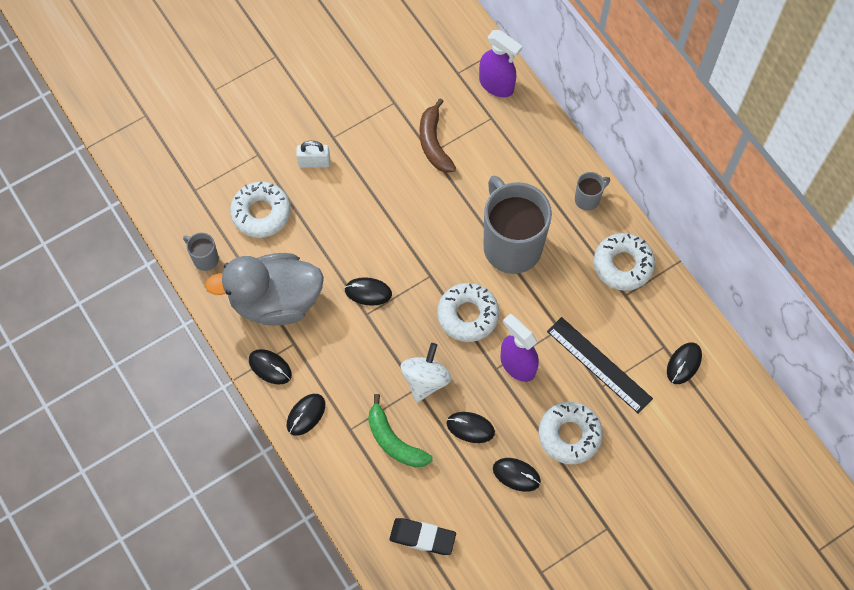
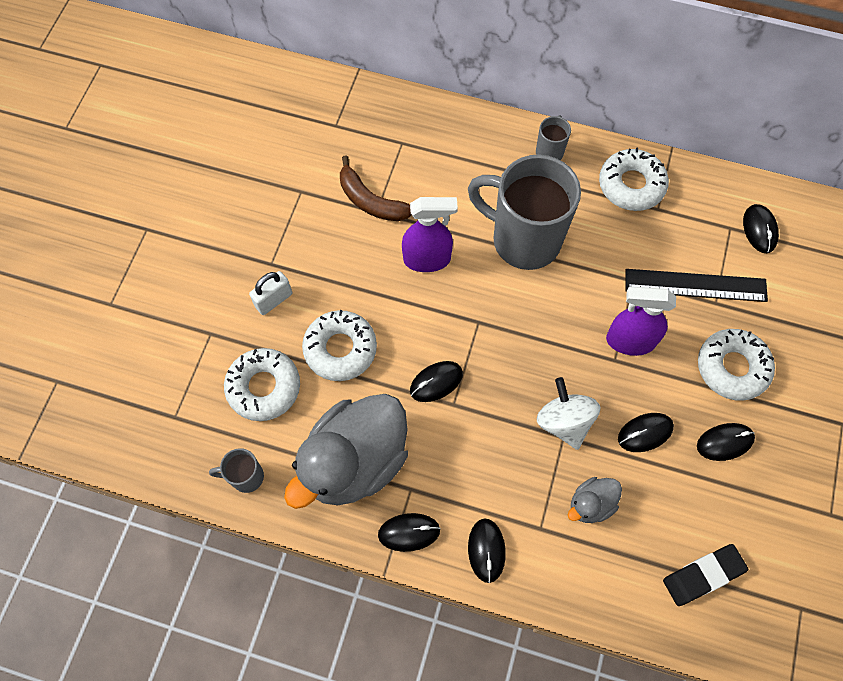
camera: 40 degrees left, 0 degrees up
green banana [368,394,433,468] -> grey duck [568,477,622,523]
white donut [437,283,499,342] -> white donut moved to [302,310,377,381]
purple spray bottle [479,30,523,97] -> purple spray bottle moved to [402,197,458,272]

